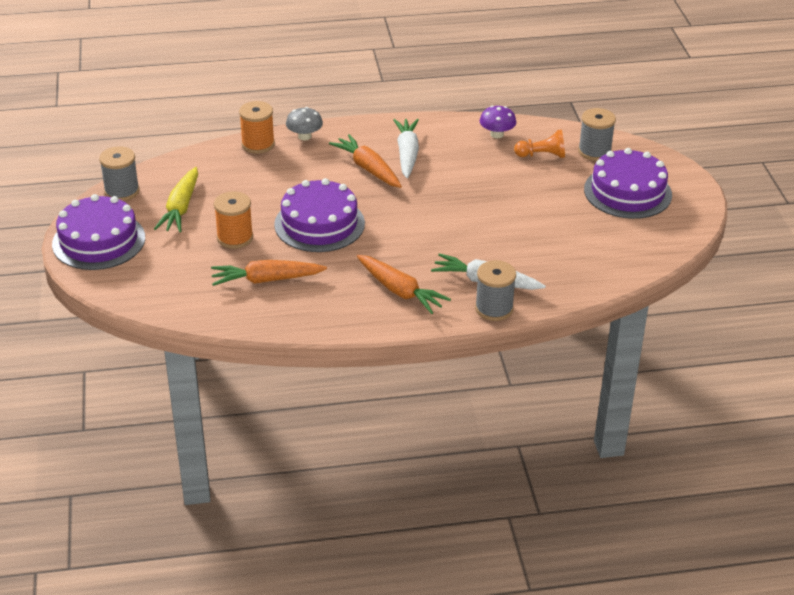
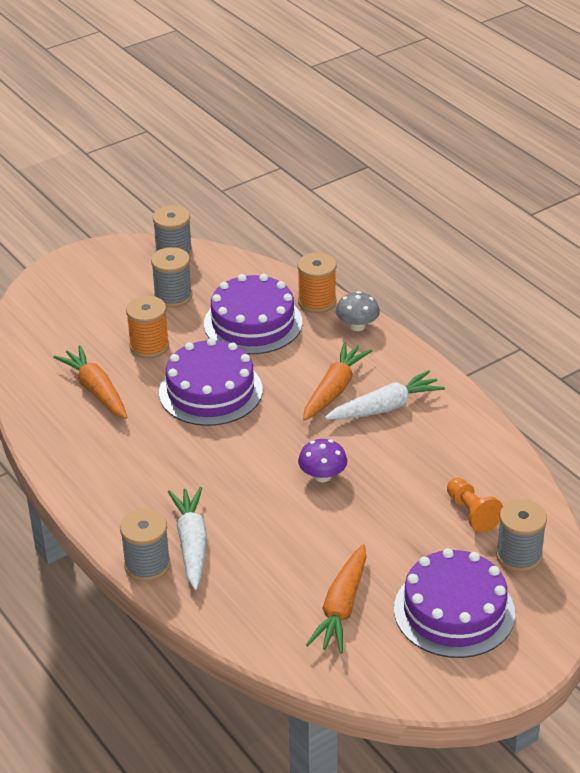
camera: 65 degrees right, 0 degrees up
purple cake [52,194,145,270] -> purple cake moved to [204,274,302,354]
yellow carrot [154,167,198,232] -> grey spool [151,247,192,308]
orange carrot [357,255,451,314] -> orange carrot moved to [306,544,367,654]
purple mushroom [480,106,516,138] -> purple mushroom moved to [298,439,347,482]

